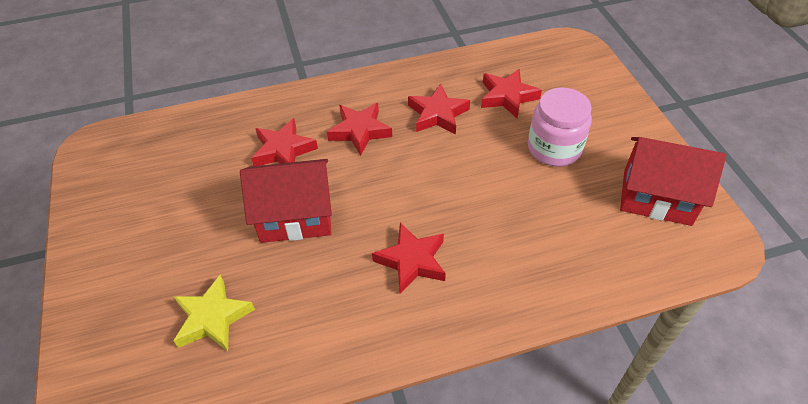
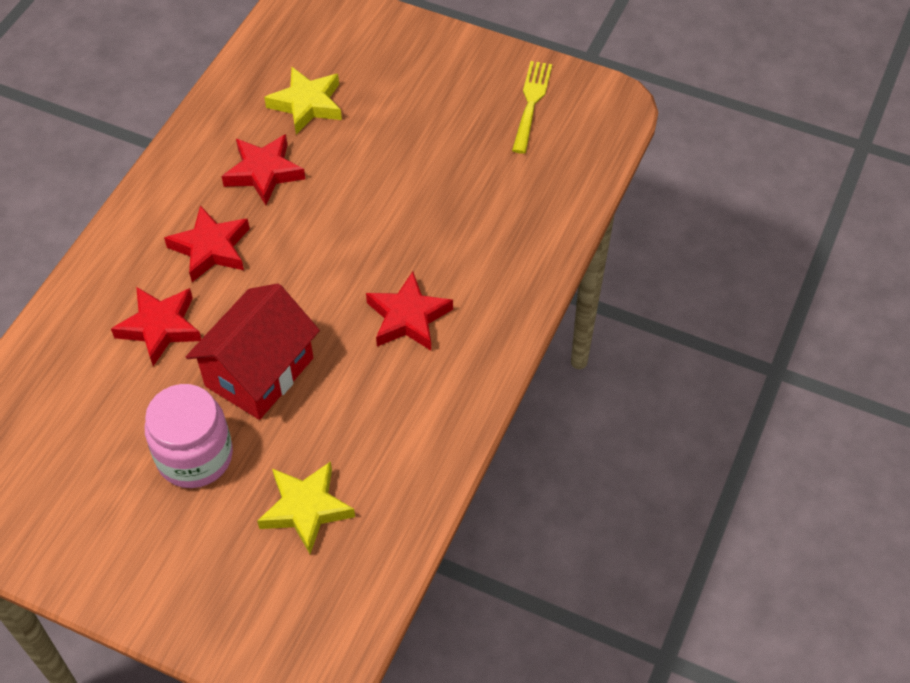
camera: 50 degrees left, 5 degrees up
red star [481,69,542,118] -> yellow star [264,67,342,135]
pink jar [528,87,592,166] -> pink jar moved to [145,384,233,488]
red house [620,137,726,226] -> yellow fork [512,61,552,154]

